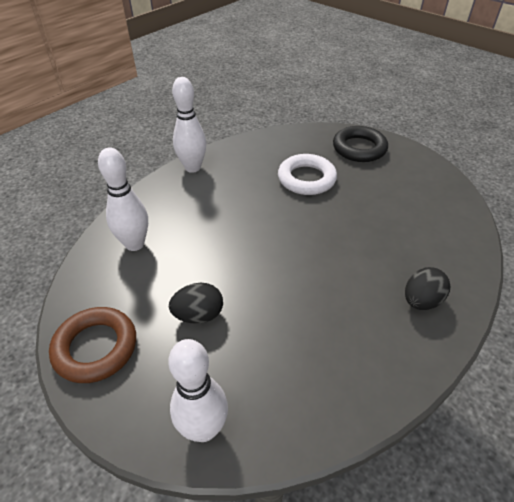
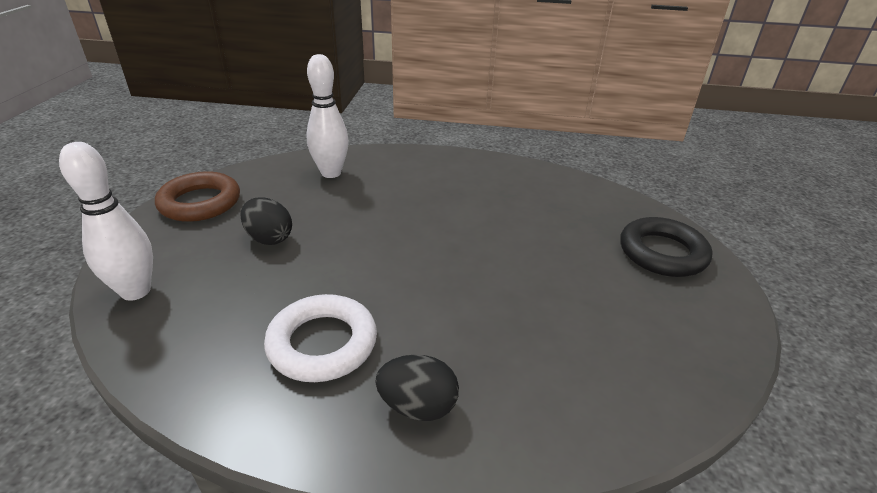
camera: 55 degrees right, 10 degrees down
white bowling pin [172,77,206,173] -> none
white ring [278,154,337,195] -> white ring moved to [264,294,377,382]

